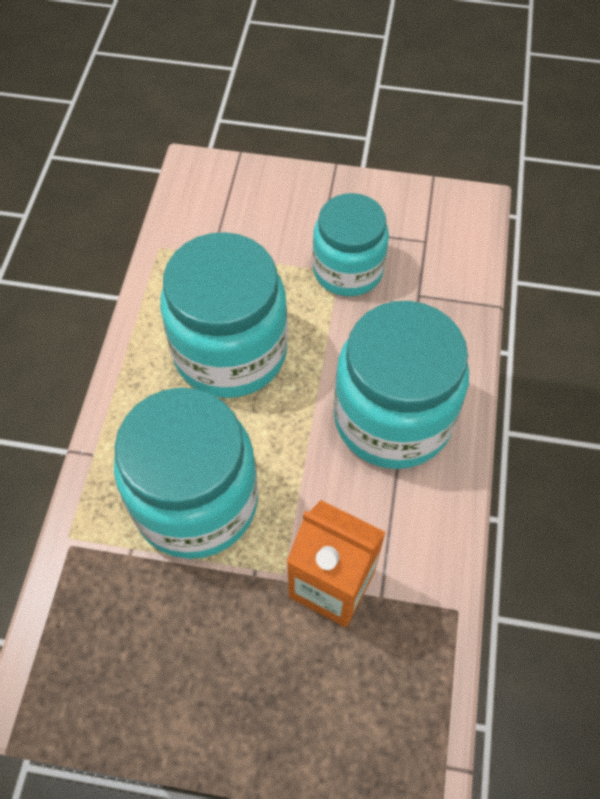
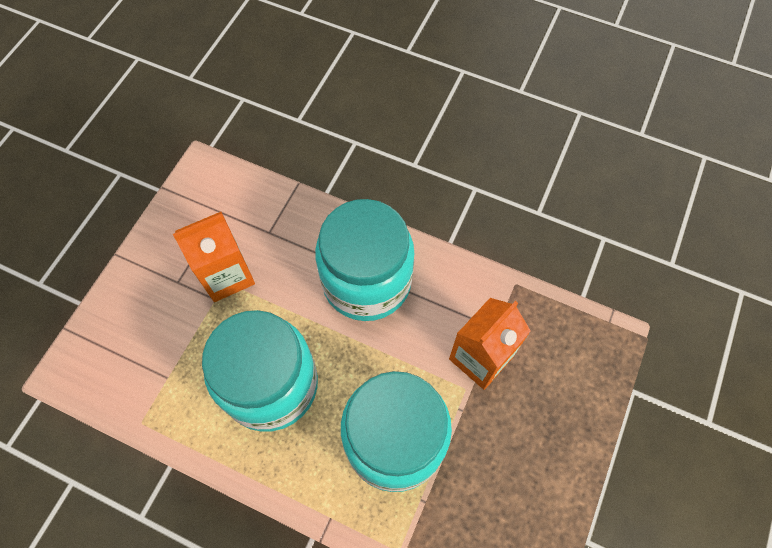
camera: 75 degrees left, 5 degrees up
turquoise jar [312,193,389,296] -> orange carton [173,212,255,302]

